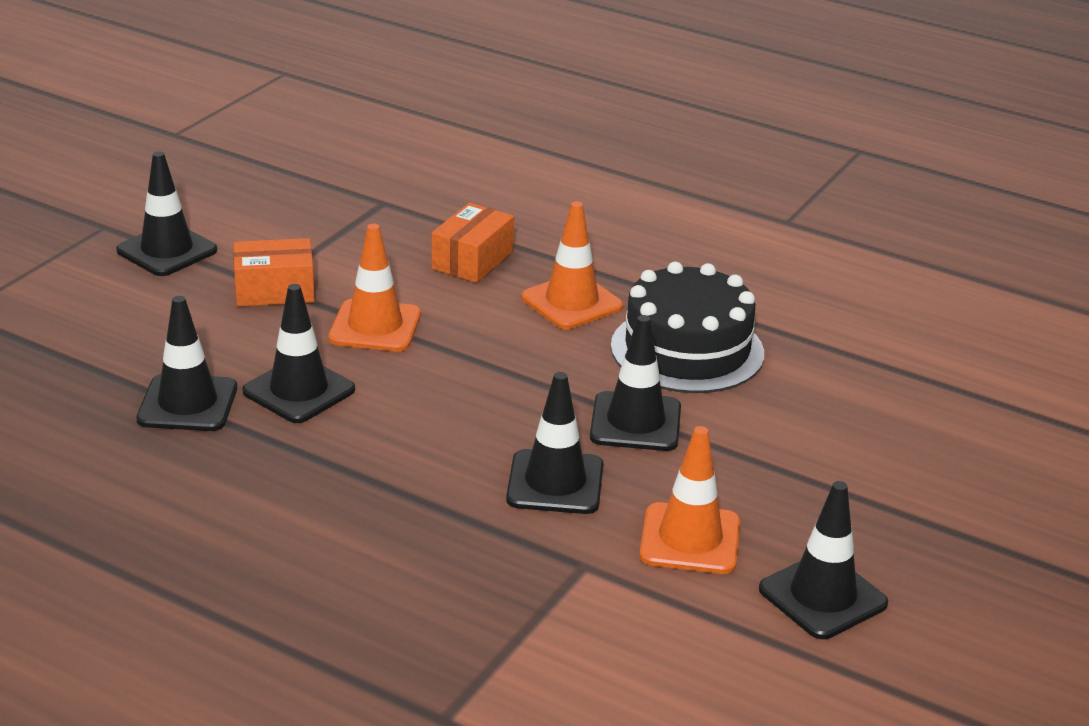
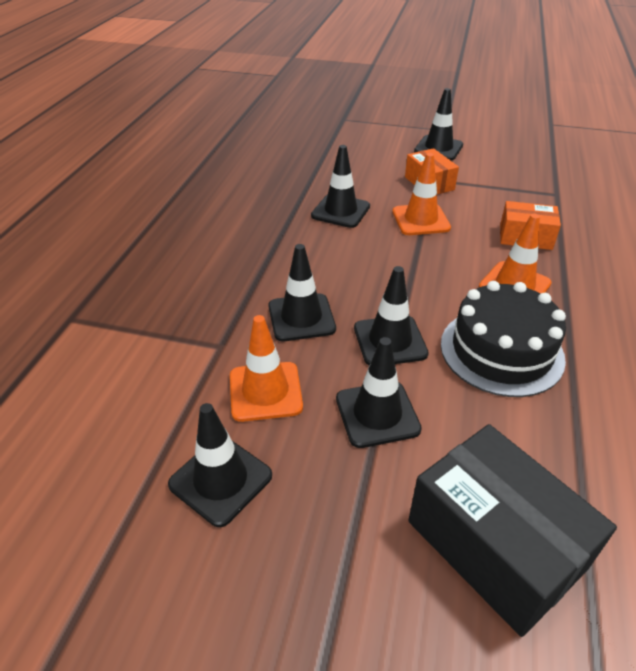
camera: 75 degrees right, 10 degrees up
black traffic cone [137,296,237,431] -> black traffic cone moved to [336,337,422,448]
none -> black box [408,424,617,637]

